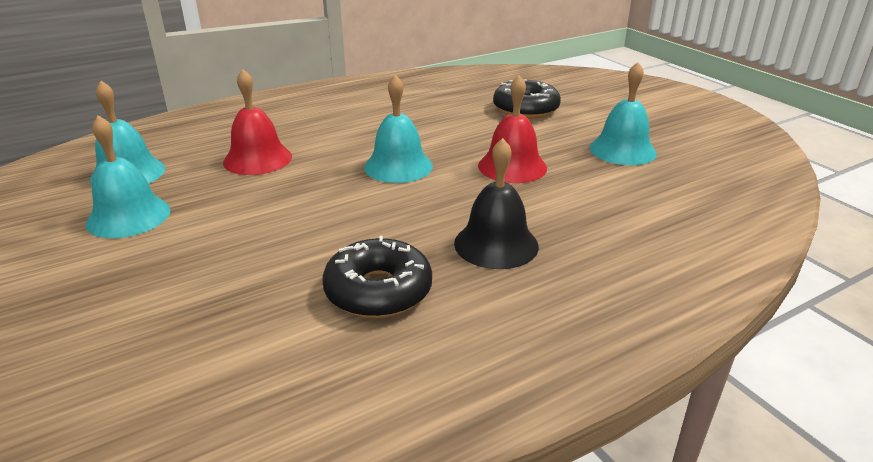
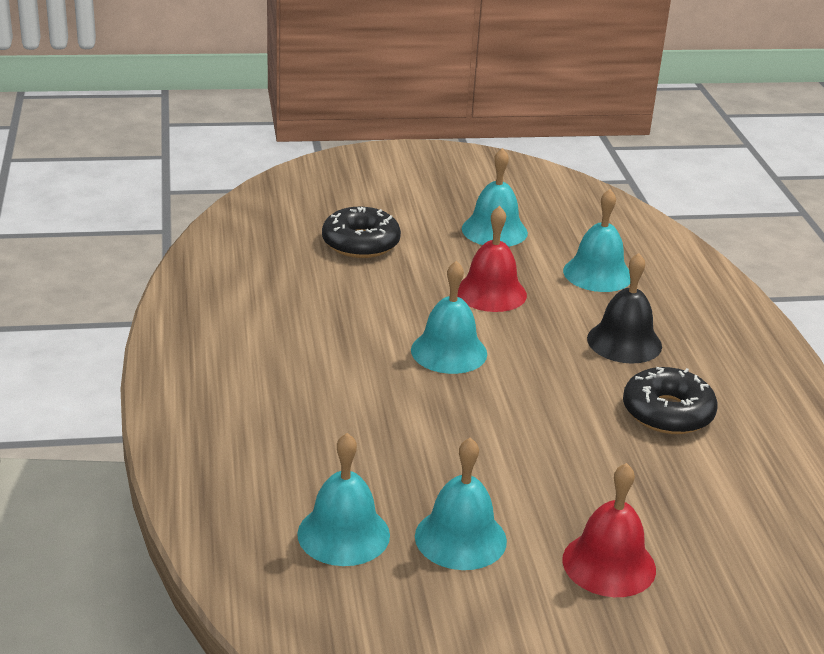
camera: 70 degrees left, 0 degrees up
red bell [223,69,292,175] -> red bell moved to [562,463,656,597]
none -> turquoise bell [563,189,630,292]

